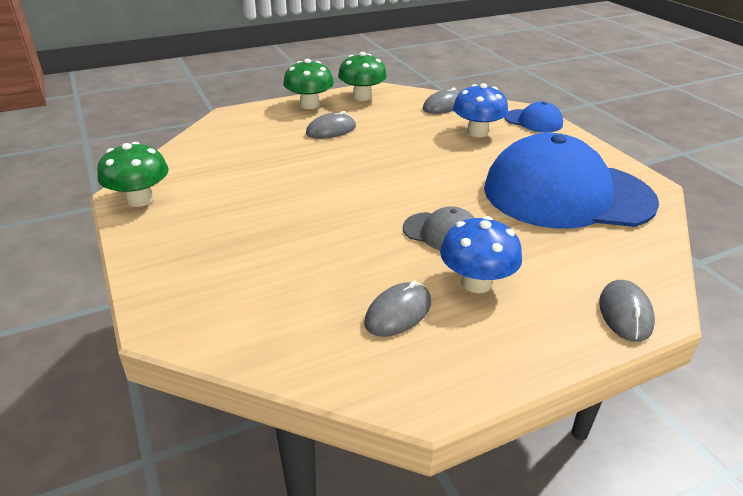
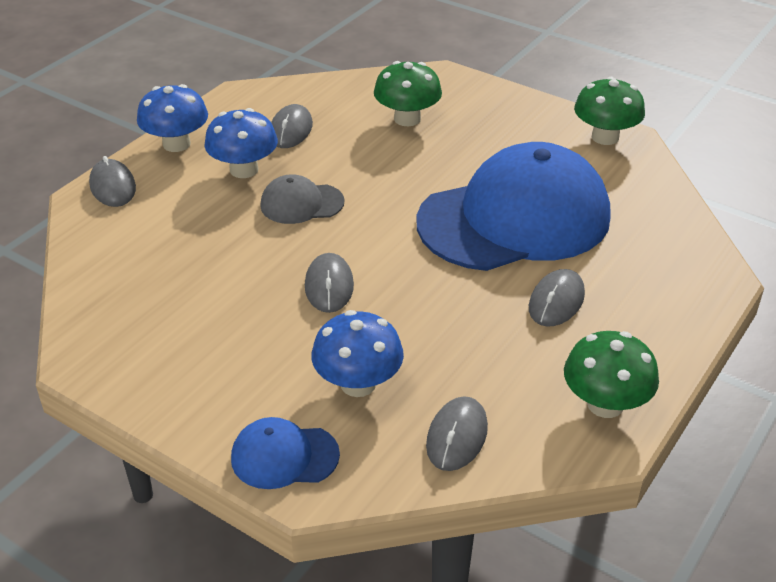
camera: 150 degrees right, 5 degrees up
green mushroom [283,59,334,109] -> green mushroom moved to [374,61,442,126]
blue cap [484,133,659,229] -> blue cap moved to [416,142,610,271]
none -> blue mushroom [137,84,208,152]
none -> grey mouse [305,253,354,313]

